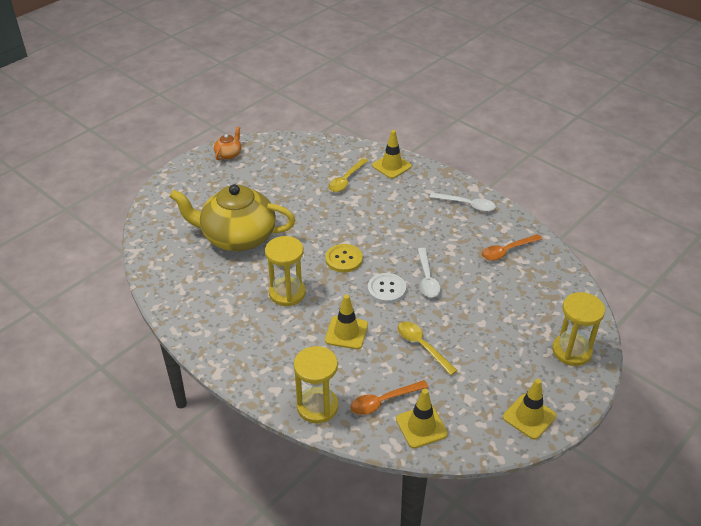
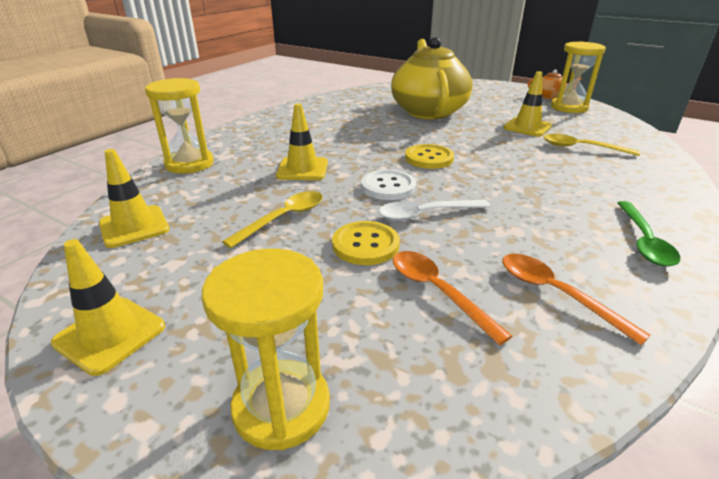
camera: 80 degrees right, 10 degrees down
yellow hourglass [265,236,306,306] -> yellow hourglass moved to [551,41,606,113]
orange spoon [350,380,429,415] -> orange spoon moved to [393,251,512,345]
yellow traffic cone [372,130,412,179] -> yellow traffic cone moved to [503,71,552,137]
white spoon [430,193,496,212] -> green spoon [617,201,680,267]
none -> yellow button [332,221,400,265]

